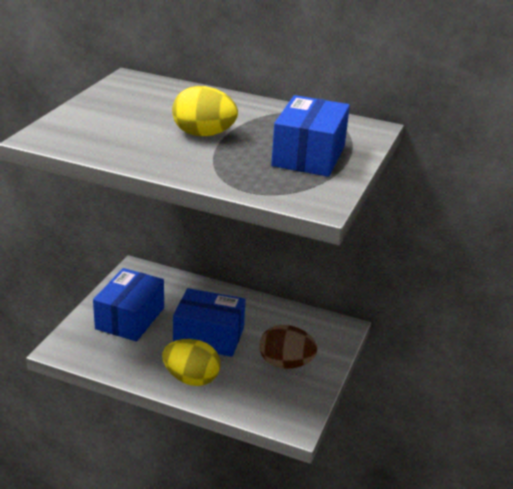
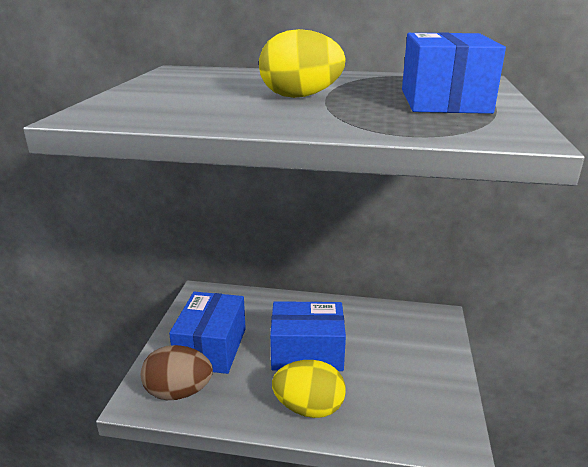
camera: 10 degrees left, 5 degrees down
brown egg [259,325,317,369] -> brown egg moved to [141,345,213,400]

